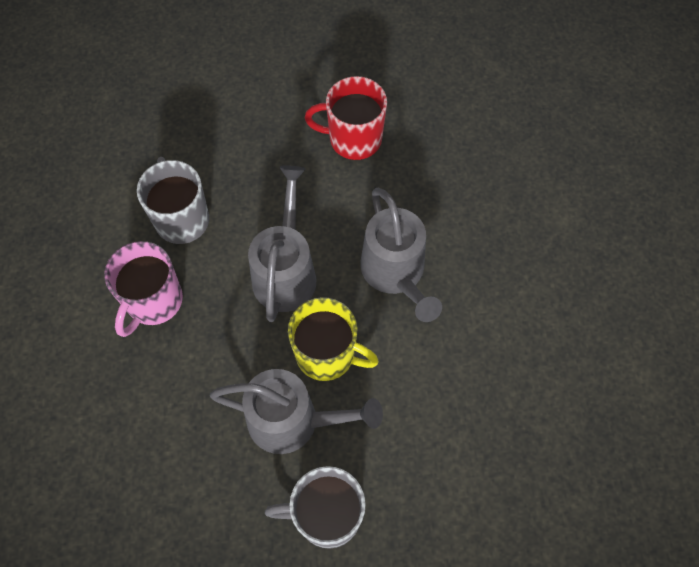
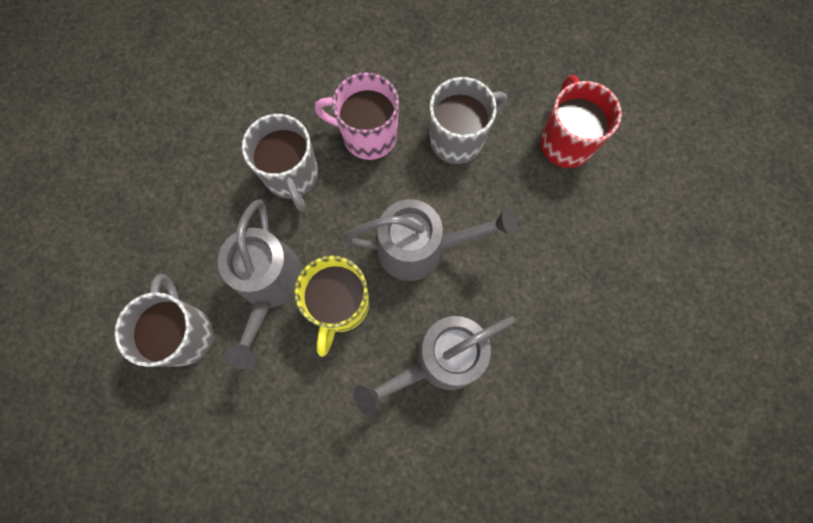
camera: 80 degrees right, 10 degrees up
red mug [305,76,387,160] -> red mug moved to [540,75,622,168]
none -> grey mug [242,114,319,211]

